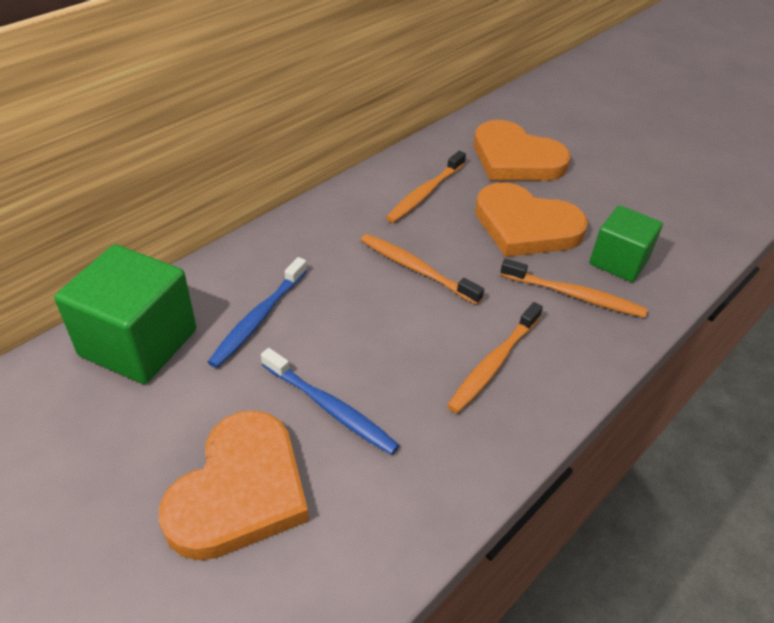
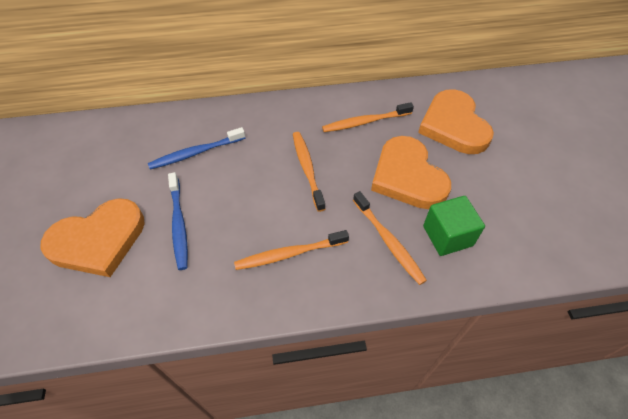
camera: 40 degrees right, 10 degrees up
green cube [54,244,196,384] -> none

